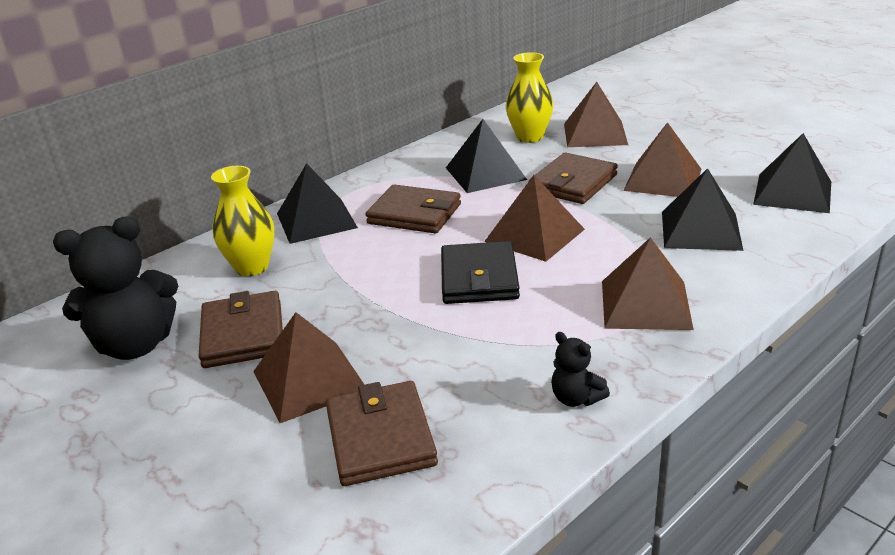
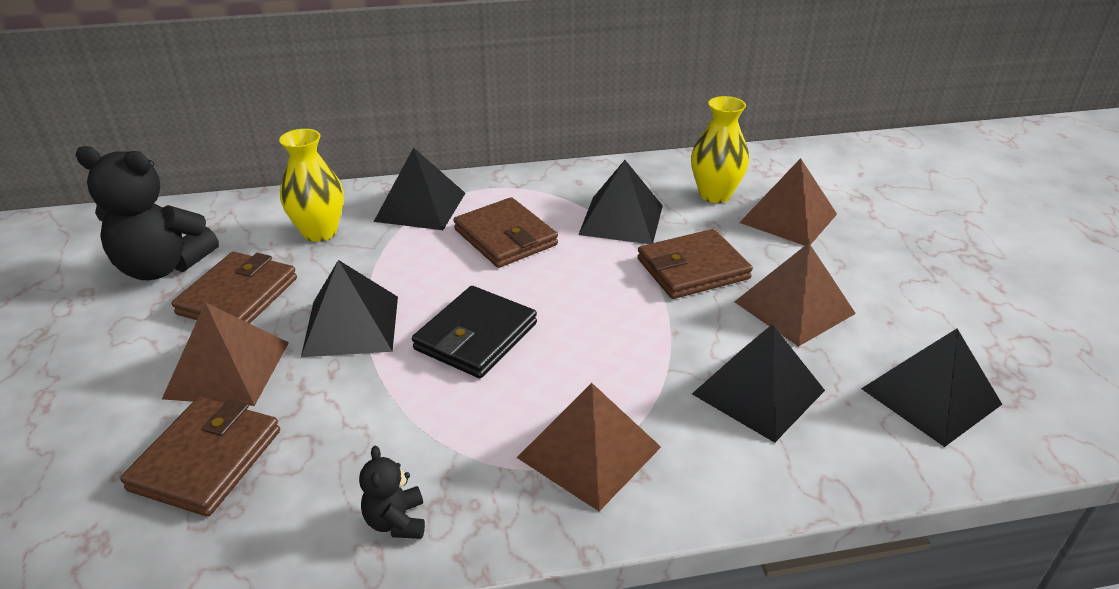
camera: 30 degrees right, 5 degrees up
brown pyramid [484,175,585,262] -> none
none -> black pyramid [301,260,398,357]

